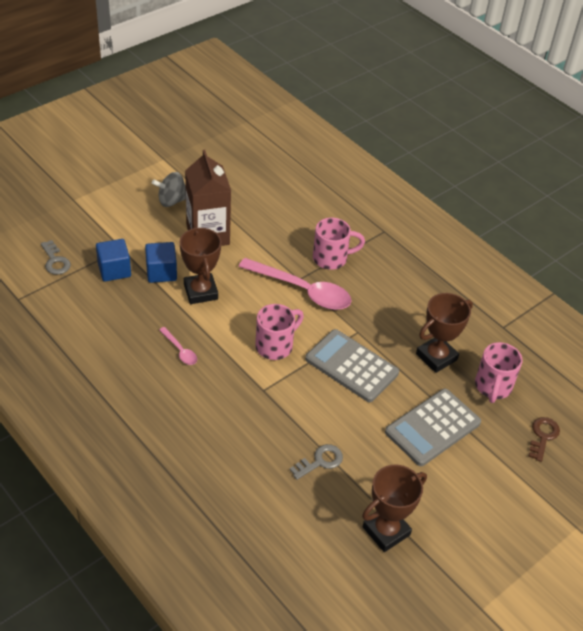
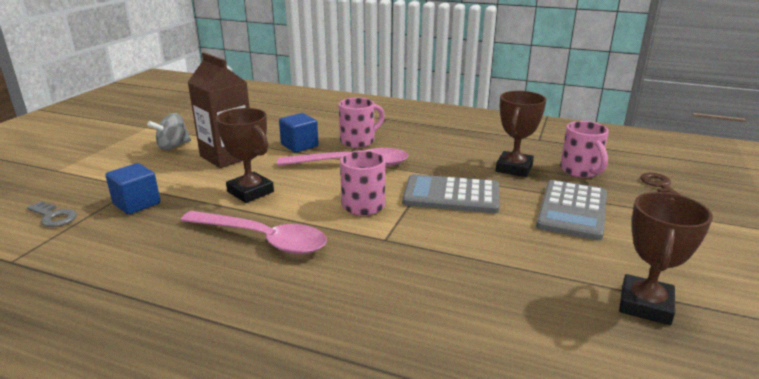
camera: 25 degrees left, 20 degrees down
blue cube [145,242,177,283] -> blue cube moved to [279,113,319,153]
pink spoon [159,327,197,365] -> pink spoon [180,211,327,254], size x2.19
grey key [290,444,343,480] -> none

